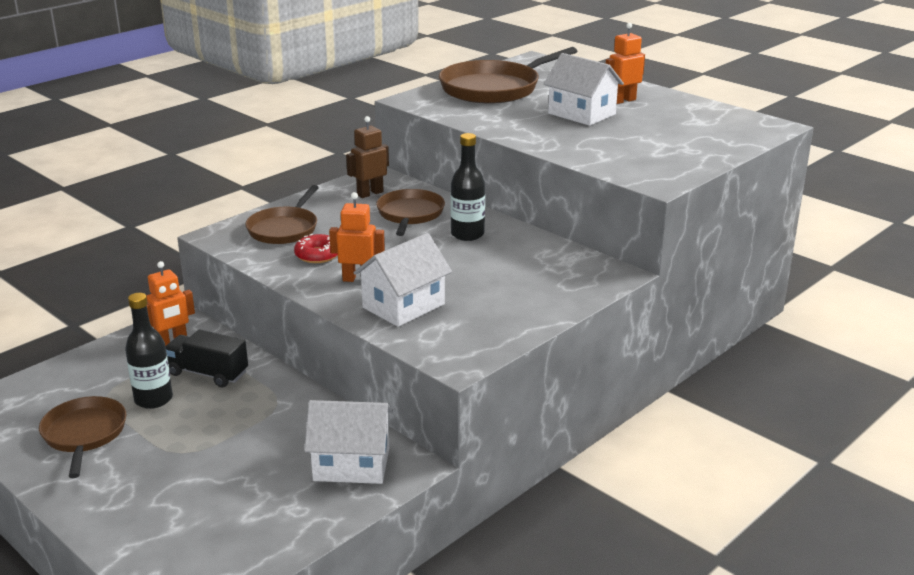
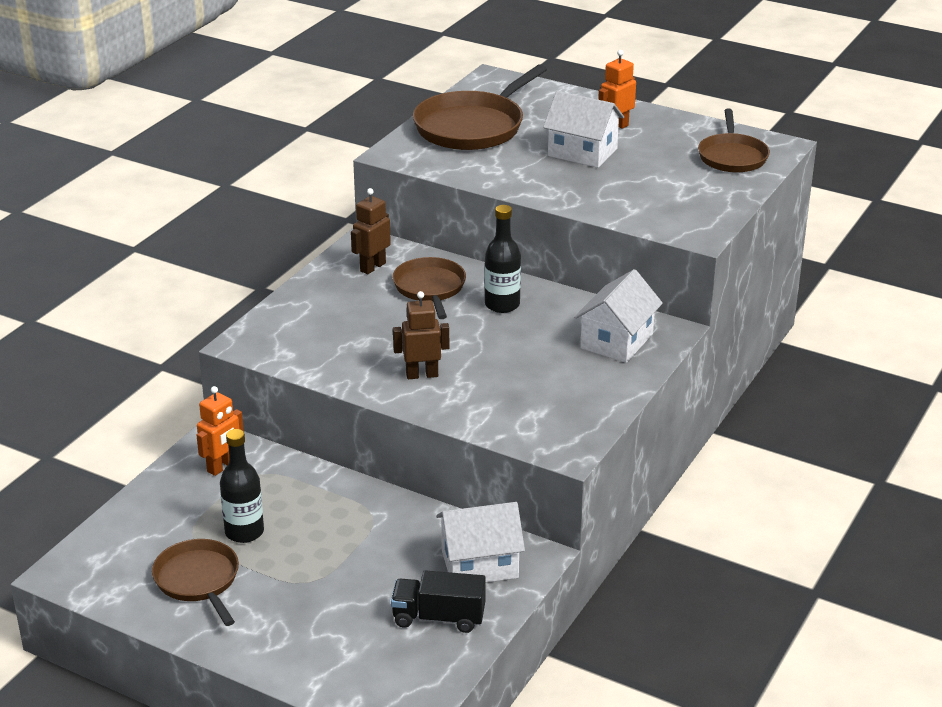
camera: 15 degrees left, 5 degrees up
black truck [166,329,248,387] -> black truck moved to [391,570,486,633]
brown pan [245,185,319,244] -> brown pan moved to [698,109,770,173]
red donut [294,234,338,263] -> none
orange robot [329,192,385,282] -> brown robot [393,291,449,379]
white house [353,233,452,327] -> white house moved to [574,269,663,363]

